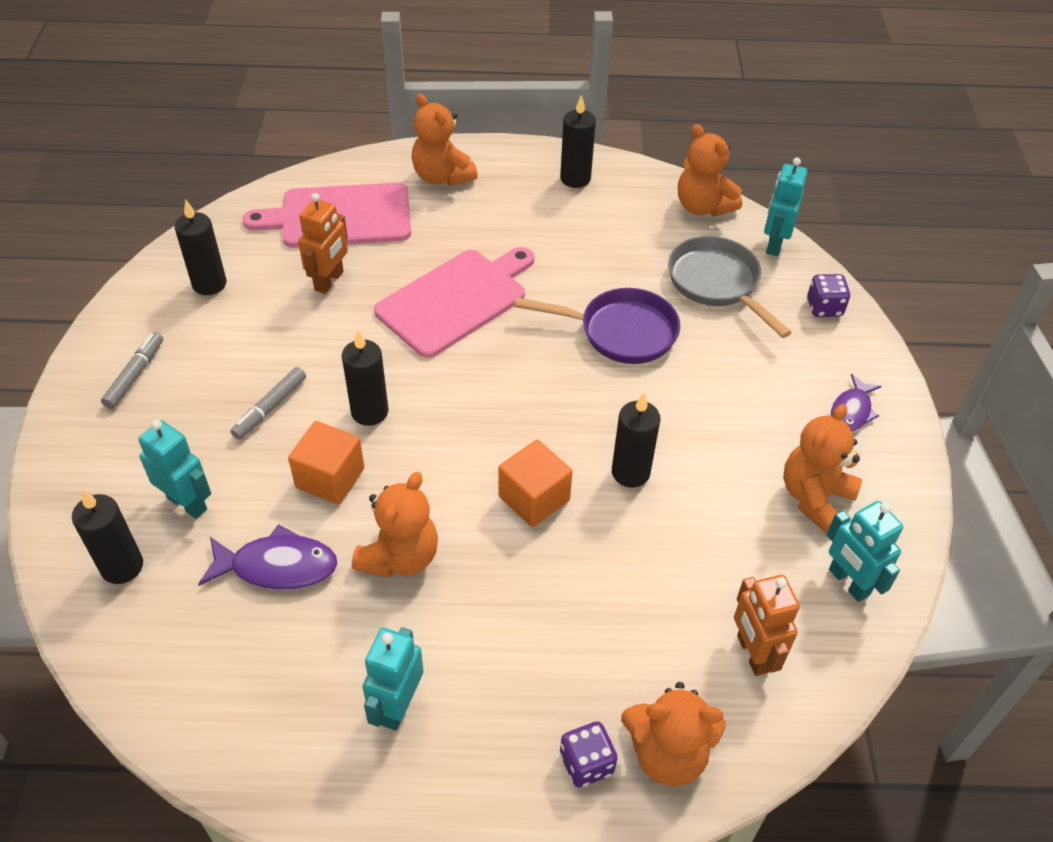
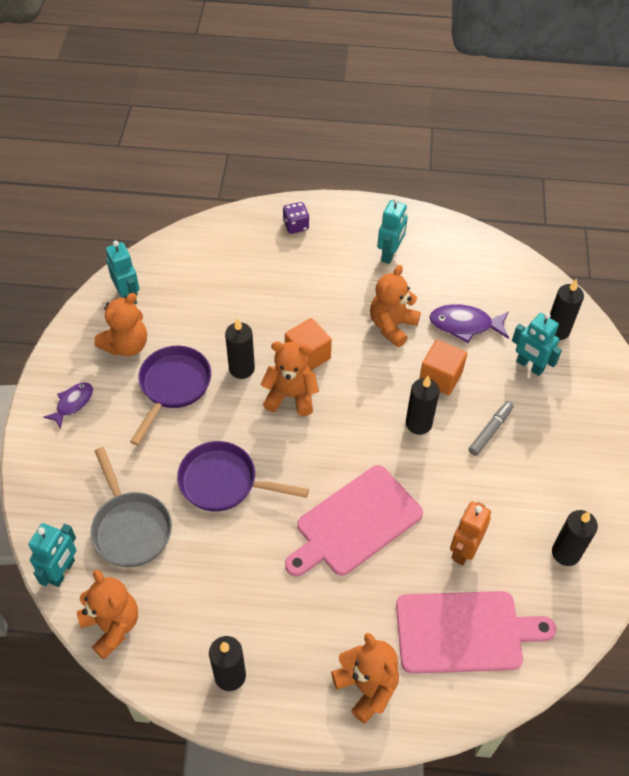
camera: 175 degrees left, 5 degrees up
grey marker [101,332,163,409] -> none
orange teddy bear [621,682,726,786] -> orange teddy bear moved to [260,342,319,416]
orange robot [734,575,800,676] -> none
purple dice [807,274,851,317] -> none
none -> purple pan [130,346,211,445]

